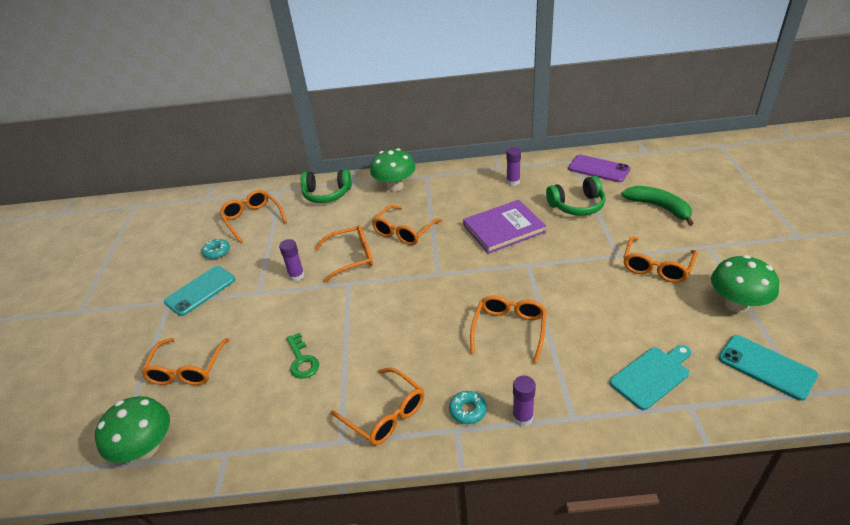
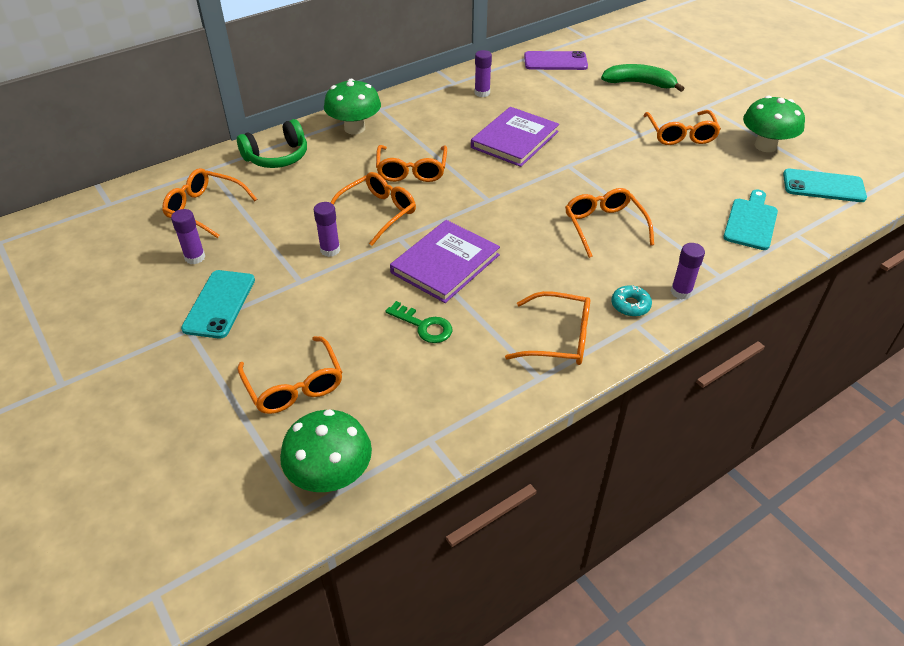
camera: 35 degrees left, 5 degrees up
turquoise donut [202,239,230,259] -> purple glue stick [171,209,205,265]
green headphones [546,176,606,216] -> none
none -> purple book [390,220,500,303]

